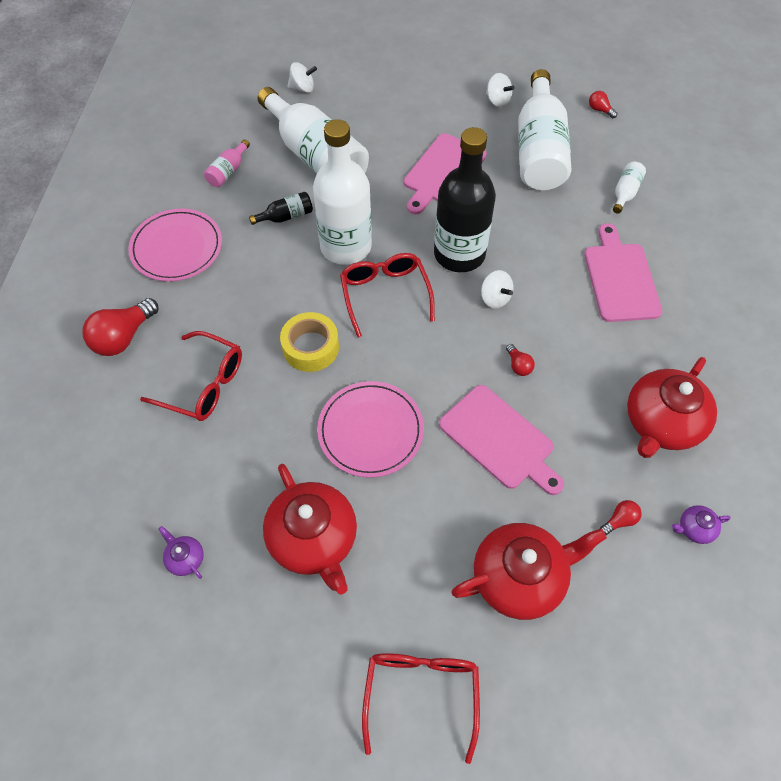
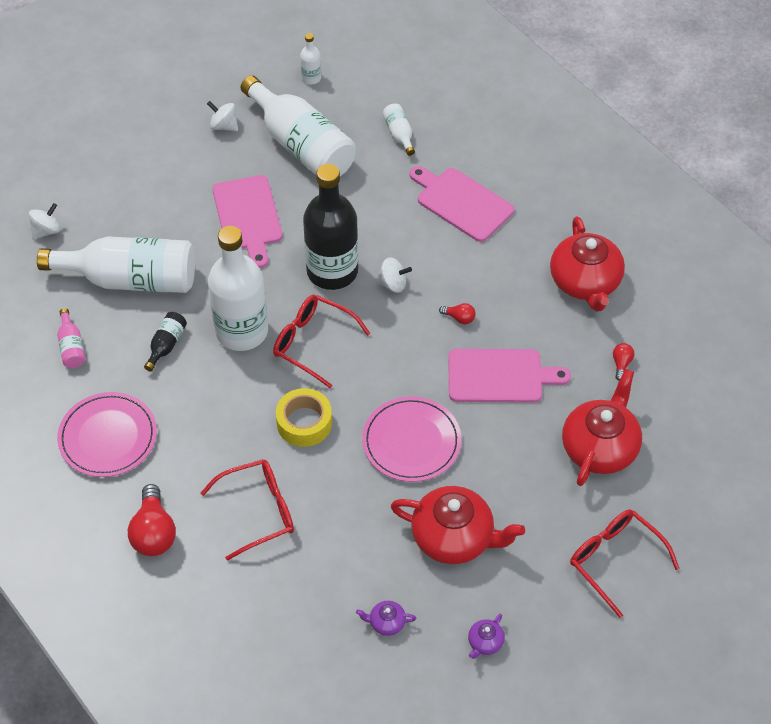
camera: 45 degrees left, 5 degrees down
white spinning top [486,73,515,107] -> white spinning top turned 150 degrees counterclockwise [207,101,238,131]
red light bulb [589,91,617,118] -> white bottle [300,33,321,84]
purple teapot [672,505,731,544] -> purple teapot moved to [468,614,505,659]

